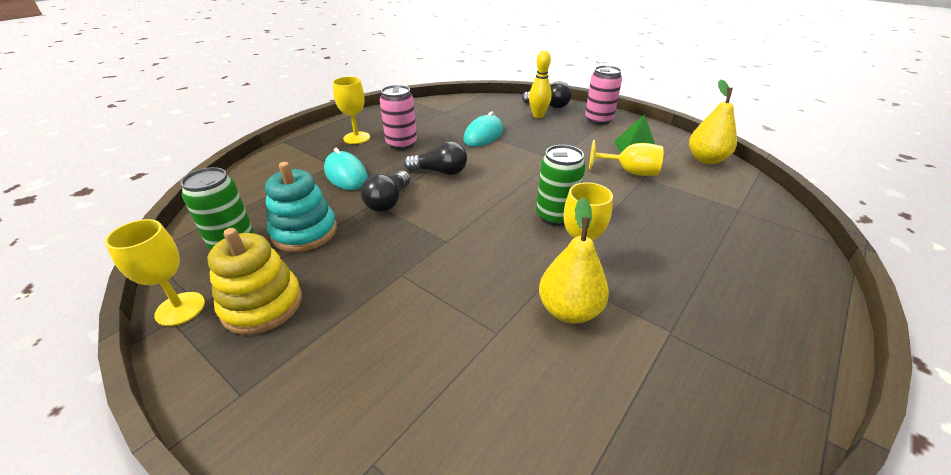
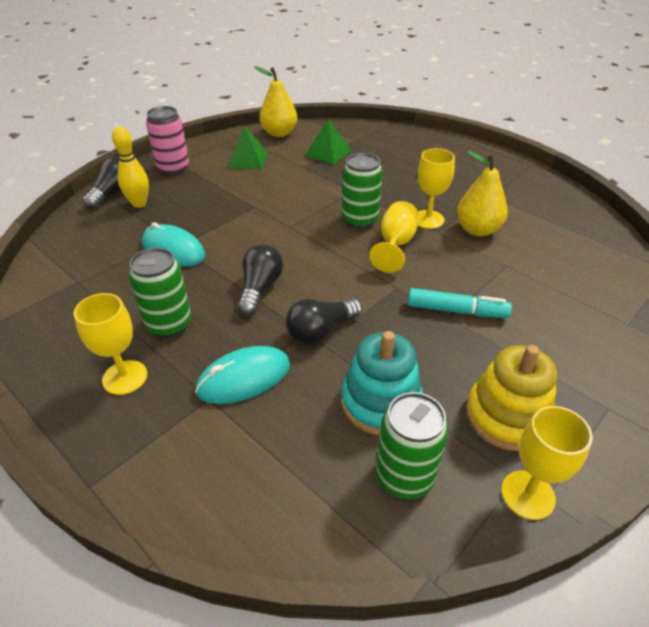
camera: 85 degrees left, 5 degrees up
black light bulb [361,171,411,212] -> black light bulb turned 120 degrees clockwise [286,298,362,344]
pink can [380,85,417,150] -> green can [129,248,191,338]
yellow goblet [589,140,664,176] -> yellow goblet moved to [369,201,419,273]
none -> green pyramid [305,119,352,165]
none -> turquoise marker [408,288,512,318]

